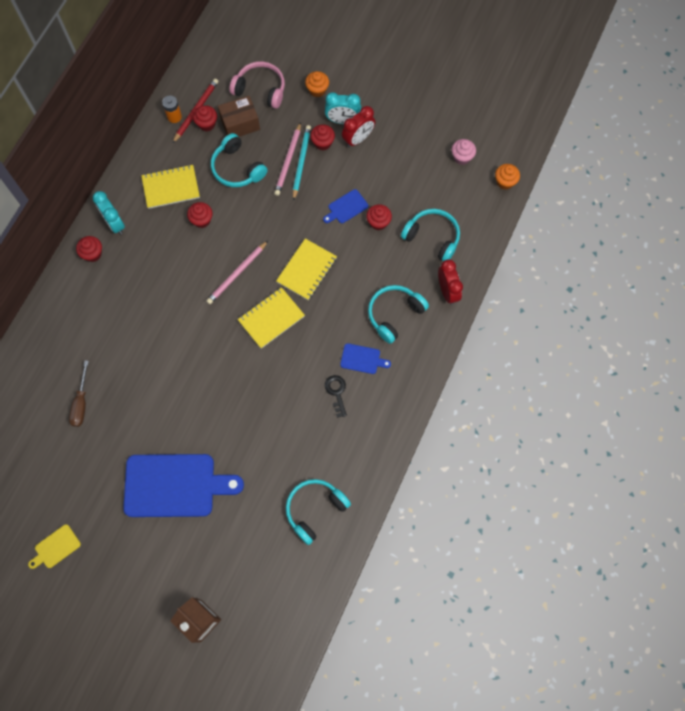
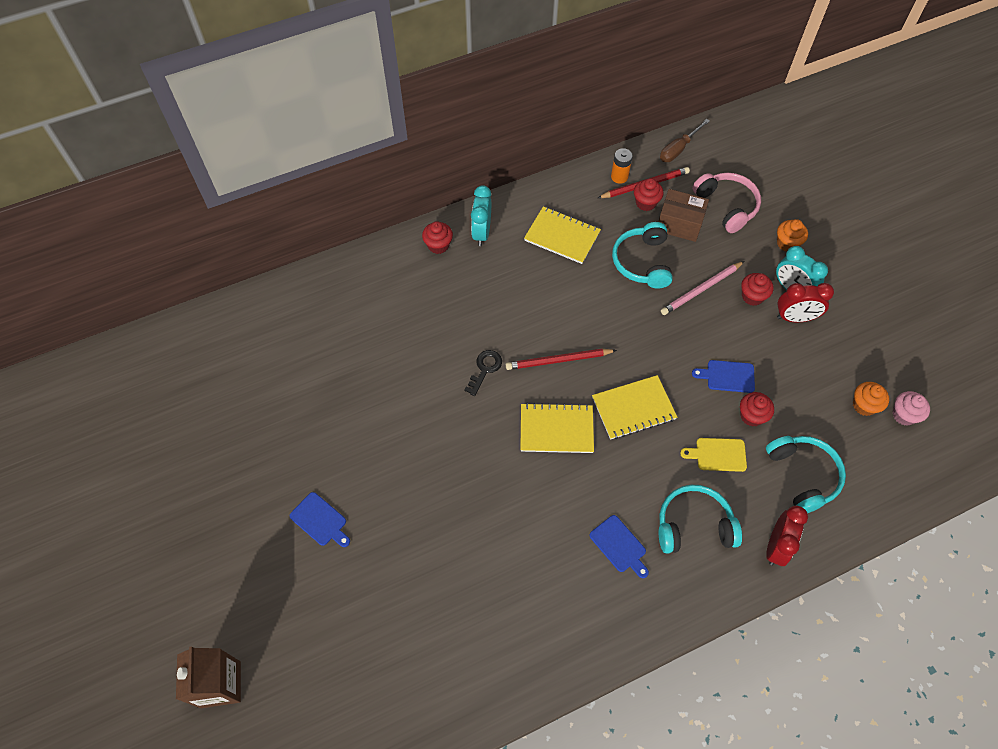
camera: 40 degrees right, 10 degrees down
yellow cutting board [28,524,81,569] -> yellow cutting board moved to [680,438,747,472]
brown screwdriver [69,361,89,427] -> brown screwdriver moved to [660,119,710,162]
blue cutting board [123,454,244,517] -> blue cutting board [290,492,350,547], size x0.44
red cupcake [187,202,213,228] -> none
pink pencil [207,241,268,304] -> red pencil [506,349,617,370]
turquoise headphones [286,479,351,545] -> none
turquoise pencil [293,125,311,201] -> none
black key [325,375,347,418] -> black key moved to [465,350,502,396]
orange cupcake [495,164,520,190] -> orange cupcake moved to [853,382,889,416]

